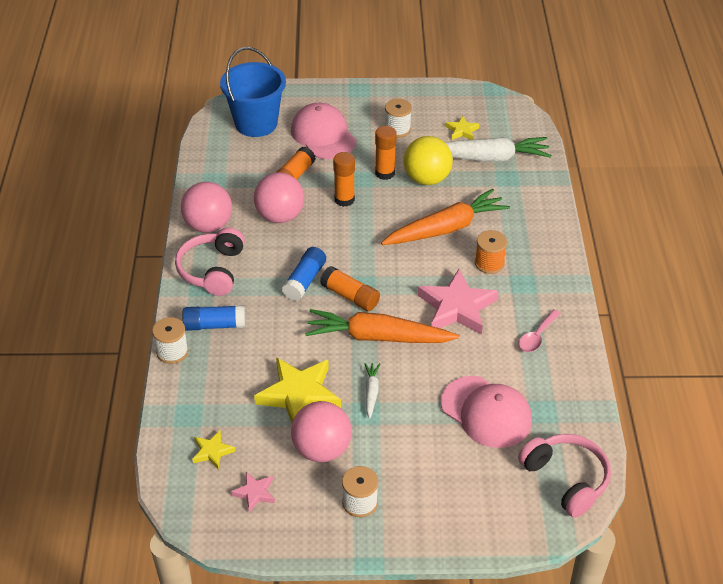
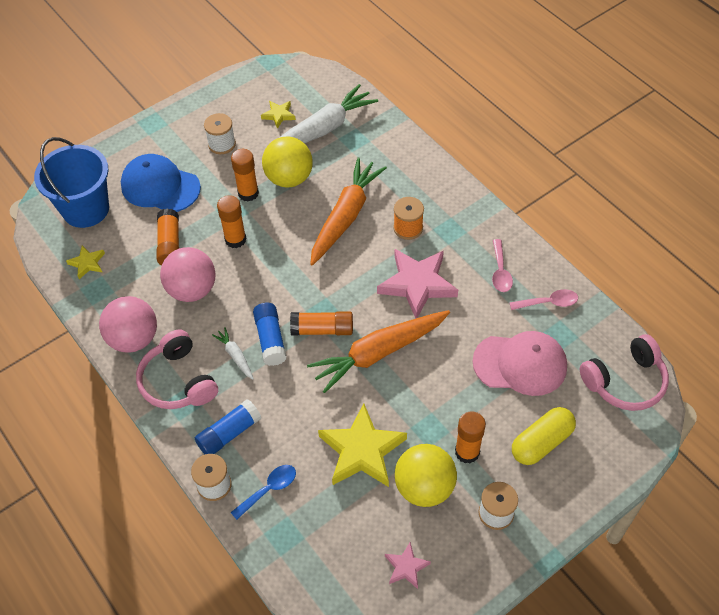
camera: 35 degrees left, 10 degrees up
yellow star [192,431,235,470] -> yellow star moved to [66,245,105,279]
pink cap [291,103,357,159] -> blue cap [121,154,201,212]
pink ball [291,401,352,462] -> yellow ball [395,444,457,507]
white carrot [364,363,380,419] -> white carrot moved to [212,327,254,379]
pink headphones [518,434,611,518] -> pink headphones turned 135 degrees clockwise [580,334,669,411]
none -> blue spoon [230,465,296,520]
none -> orange glue stick [455,411,486,464]
none -> pink spoon [510,289,578,310]
none -> yellow capsule [512,407,576,465]

